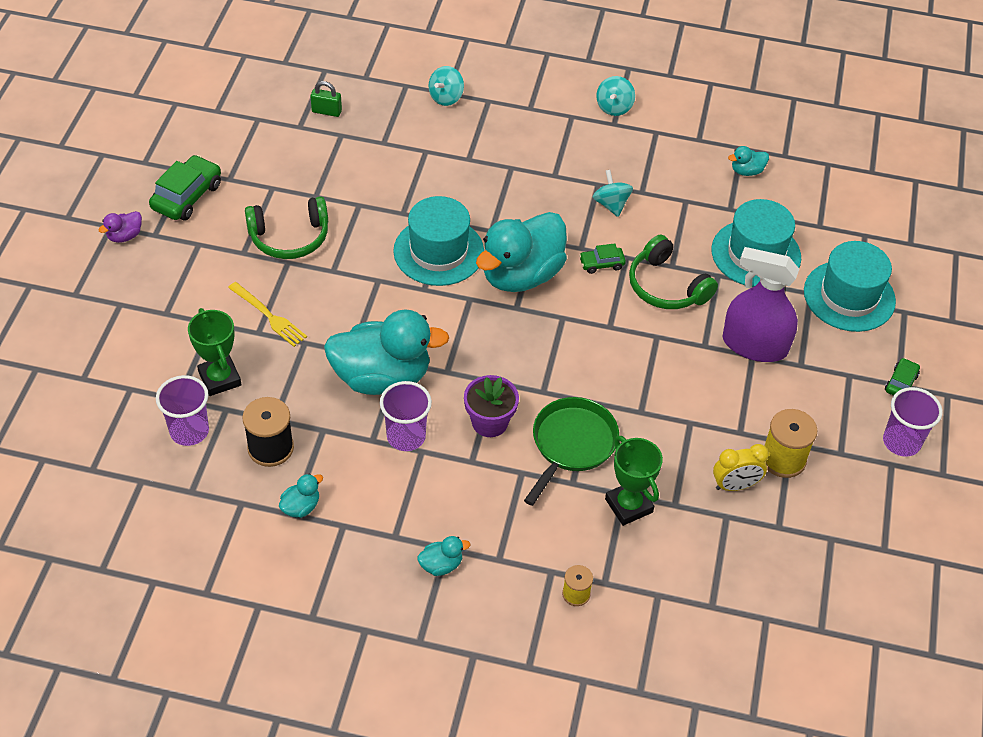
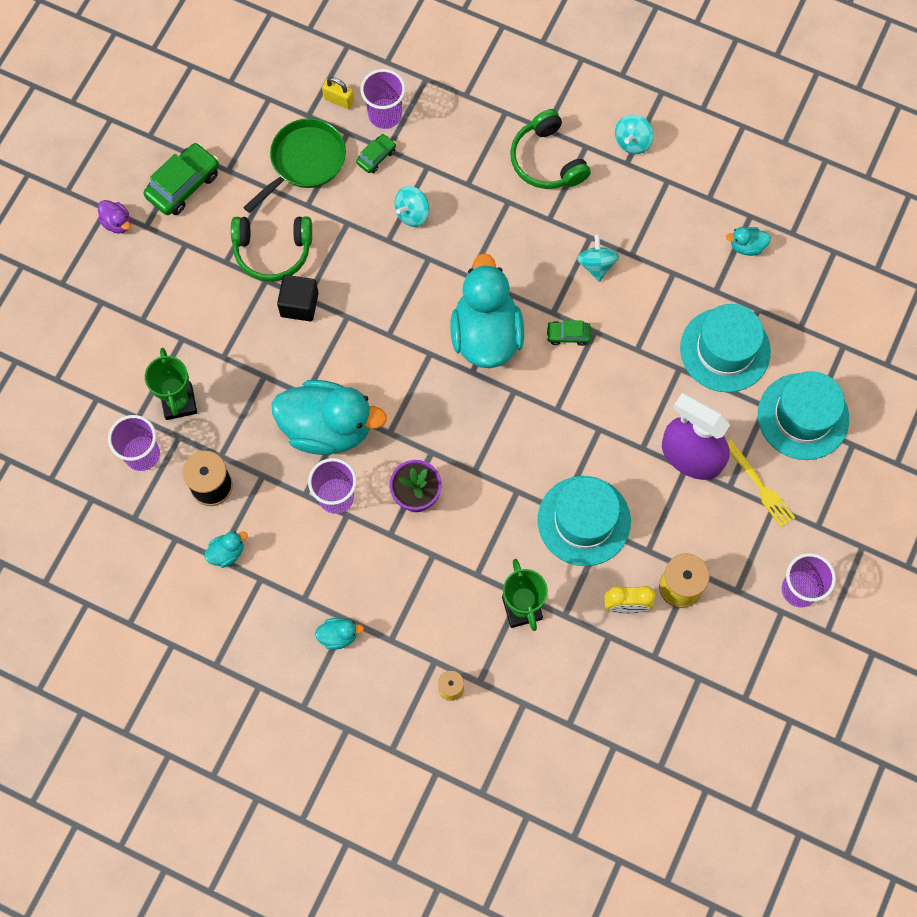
camera: 15 degrees right, 20 degrees up
purple duck [99,211,142,243] -> purple duck turned 105 degrees counterclockwise [98,200,131,234]
yellow fork [228,282,307,347] -> yellow fork moved to [727,440,795,528]
green padlock [310,81,342,117] -> yellow padlock [322,77,354,109]
turquoise hat [393,196,484,286] -> turquoise hat moved to [538,476,631,566]
turquoise spinning top [429,66,464,106] -> turquoise spinning top moved to [394,186,429,227]
turquoise duck [476,212,567,292] -> turquoise duck turned 120 degrees clockwise [450,253,524,368]
green pan [524,397,619,506] -> green pan moved to [243,118,346,213]
green headphones [629,235,718,309] -> green headphones moved to [510,109,591,189]
green car [885,358,920,396] -> green car moved to [356,134,396,173]
none -> black cube [277,275,319,322]
none -> purple cup [361,69,405,129]

